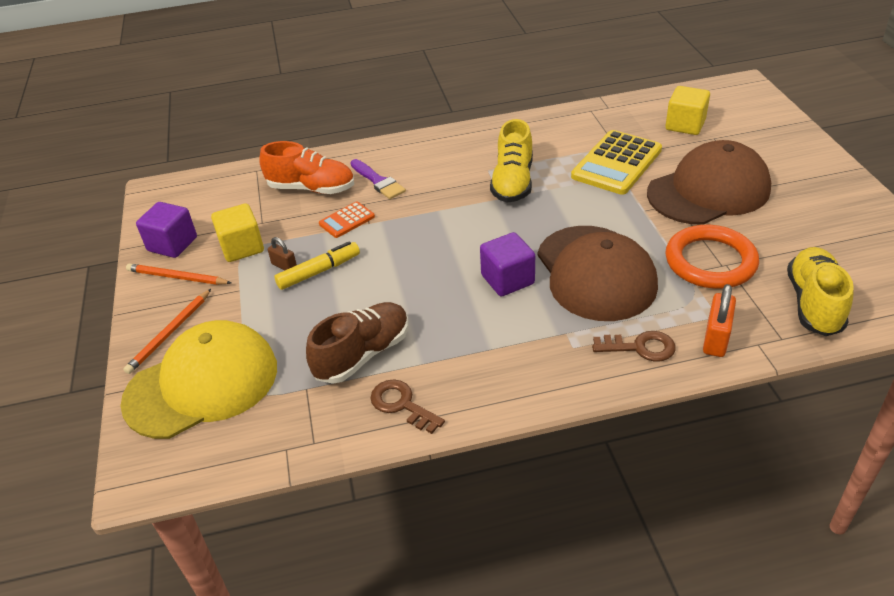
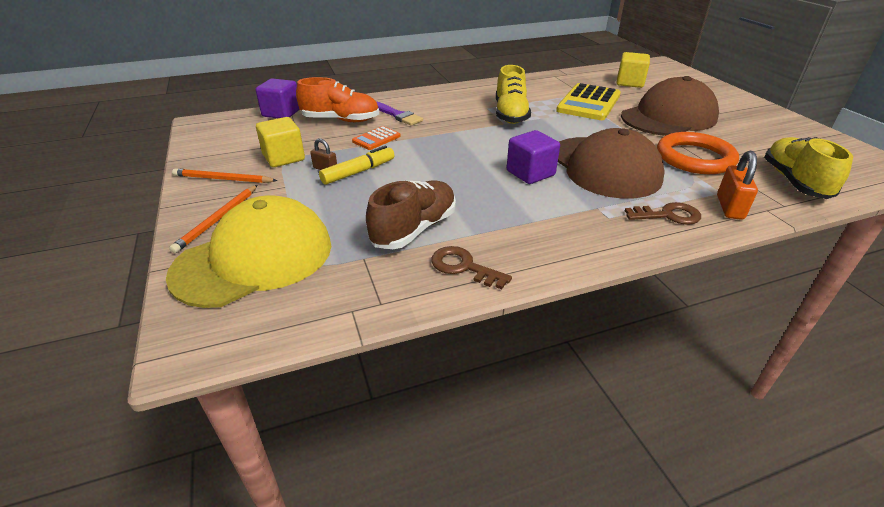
camera: 10 degrees left, 5 degrees down
purple cube [136,202,197,258] -> purple cube moved to [256,78,300,118]

